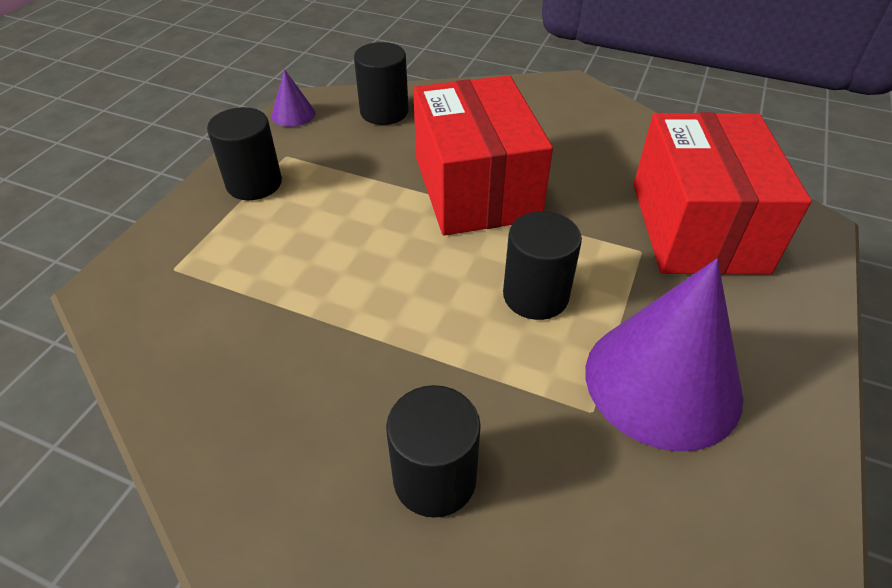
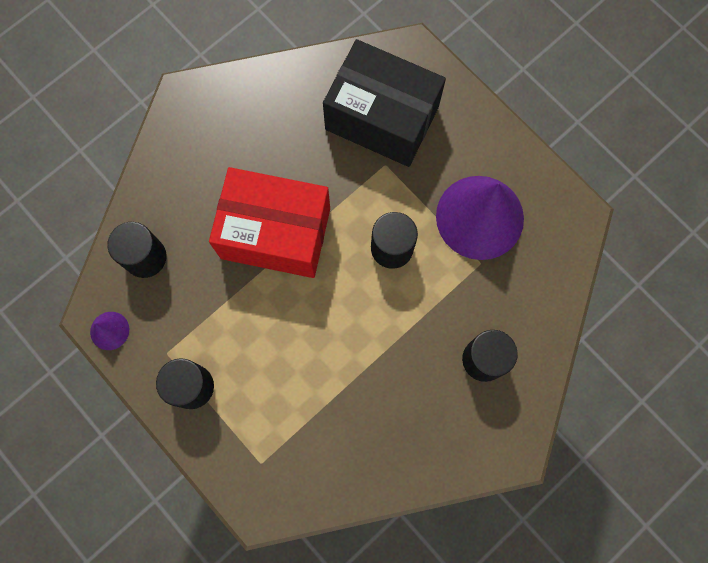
camera: 65 degrees left, 30 degrees up
red box [634,112,812,275] -> black box [323,39,446,167]

